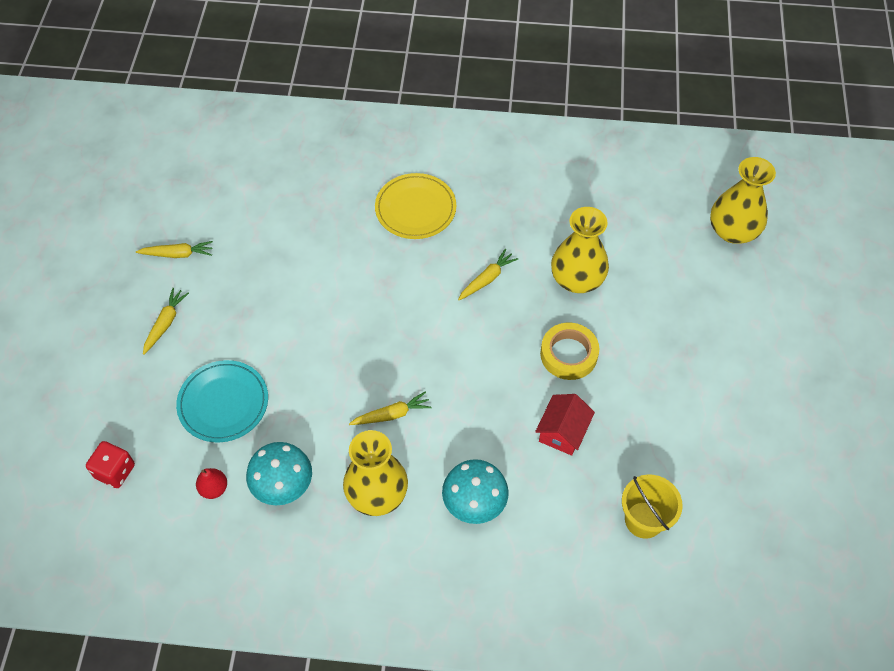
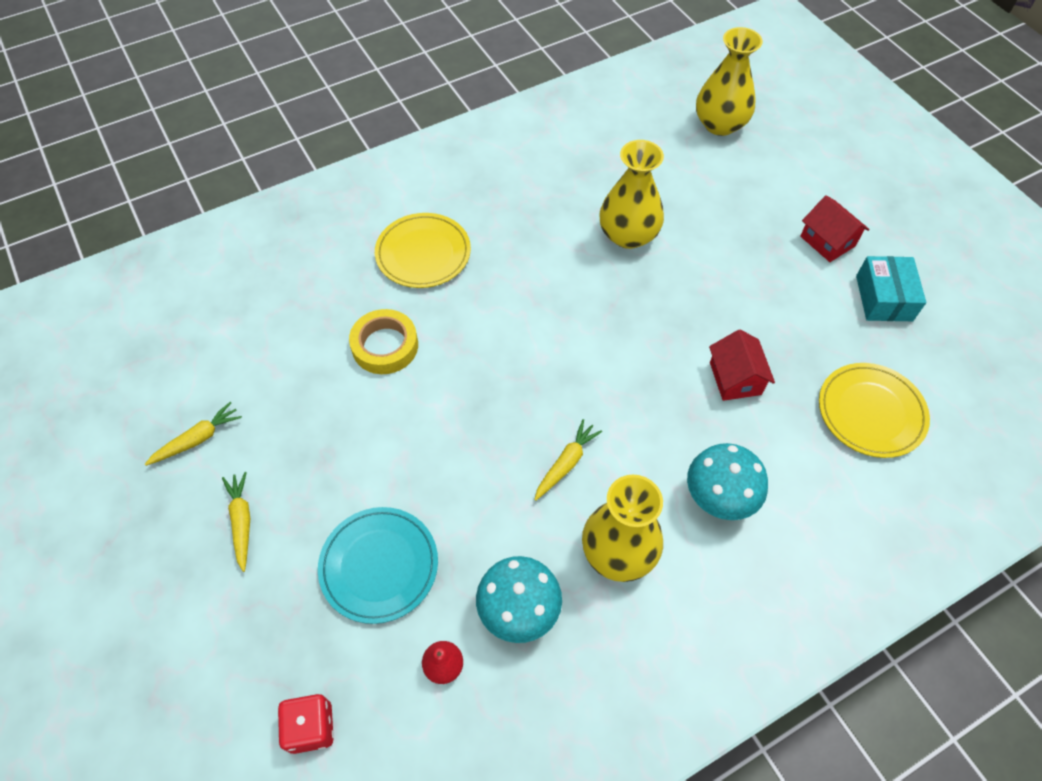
camera: 35 degrees left, 0 degrees up
yellow carrot [458,249,518,300] -> none
yellow tape [540,322,599,380] -> yellow tape moved to [349,309,418,374]
yellow bucket [622,475,683,539] -> yellow plate [819,363,930,458]
none -> red house [800,195,870,262]
none -> turquoise box [856,256,926,321]

